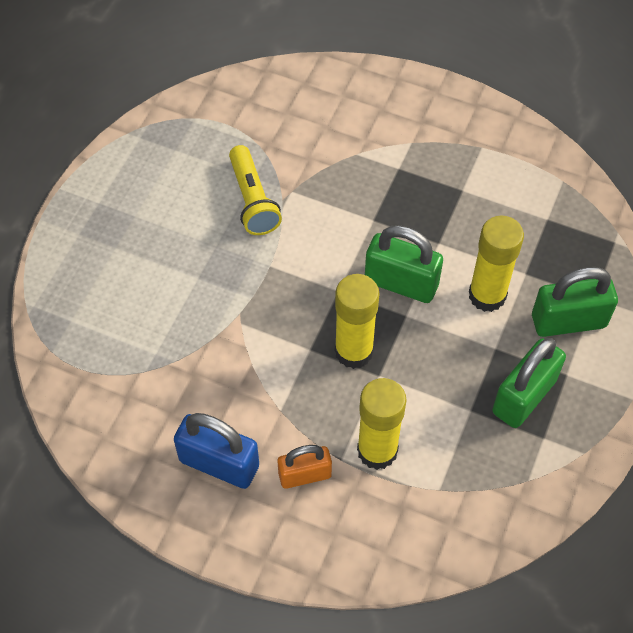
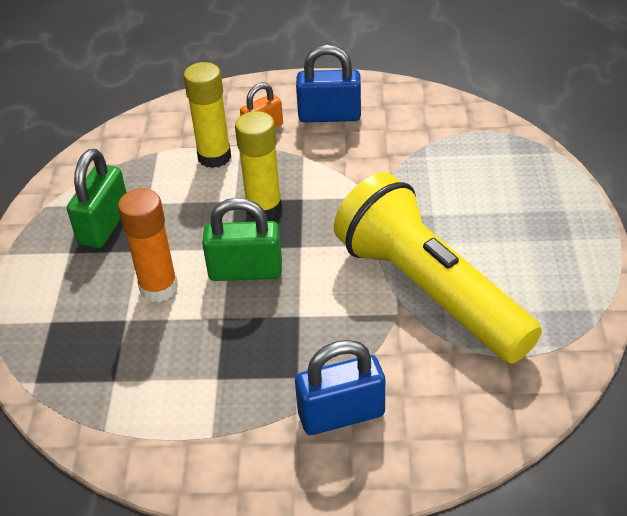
camera: 160 degrees right, 15 degrees down
yellow flashlight [229,145,282,235] -> yellow flashlight [334,172,542,364], size x2.09
yellow glue stick [469,216,524,312] -> orange glue stick [118,188,178,302]
green padlock [532,267,618,337] -> none
none -> blue padlock [295,340,385,435]

